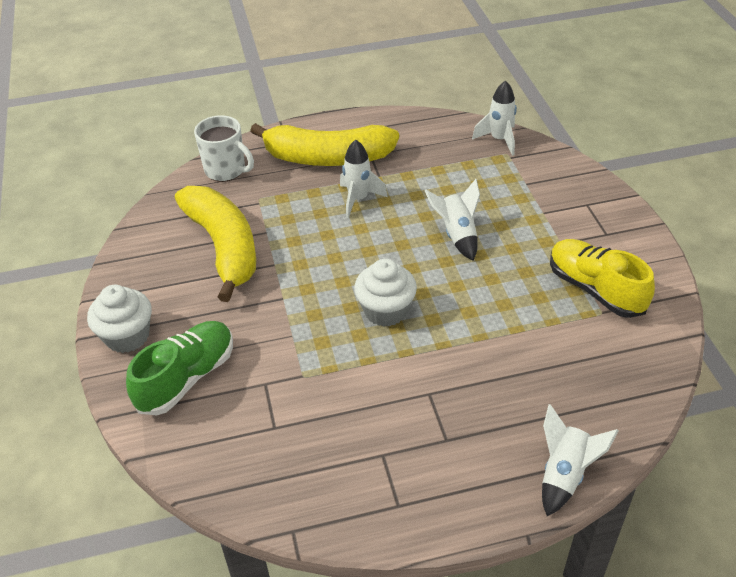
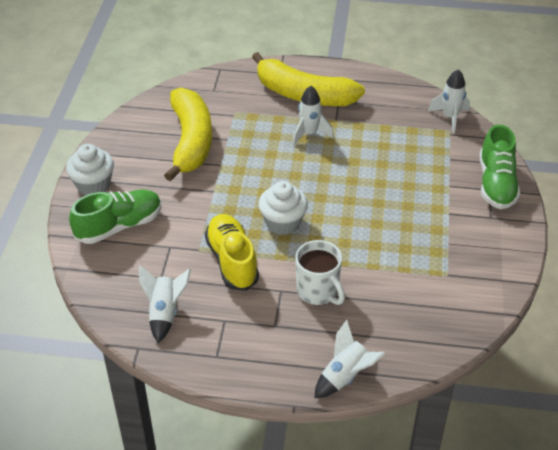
camera: 20 degrees right, 0 degrees up
white mug [194,115,254,182] -> white mug moved to [295,240,345,305]
white rocket [425,179,480,261] -> white rocket moved to [139,265,191,343]
yellow shoe [550,239,655,318] -> yellow shoe moved to [205,214,259,291]
none -> green shoe [480,124,520,209]

